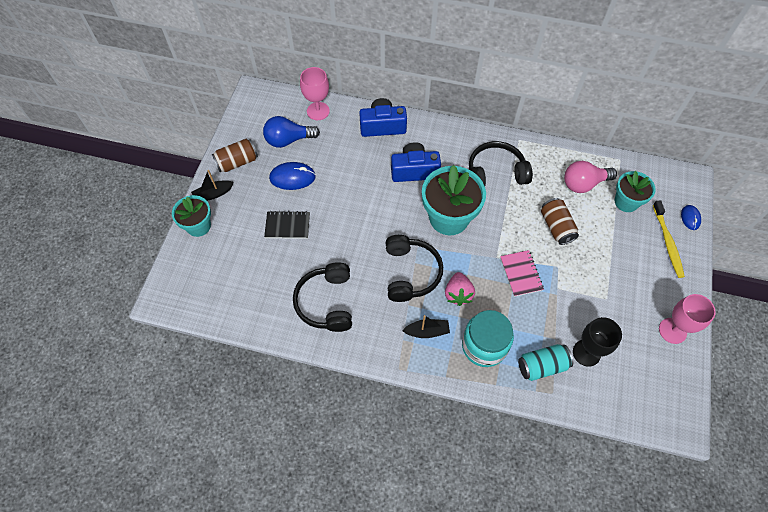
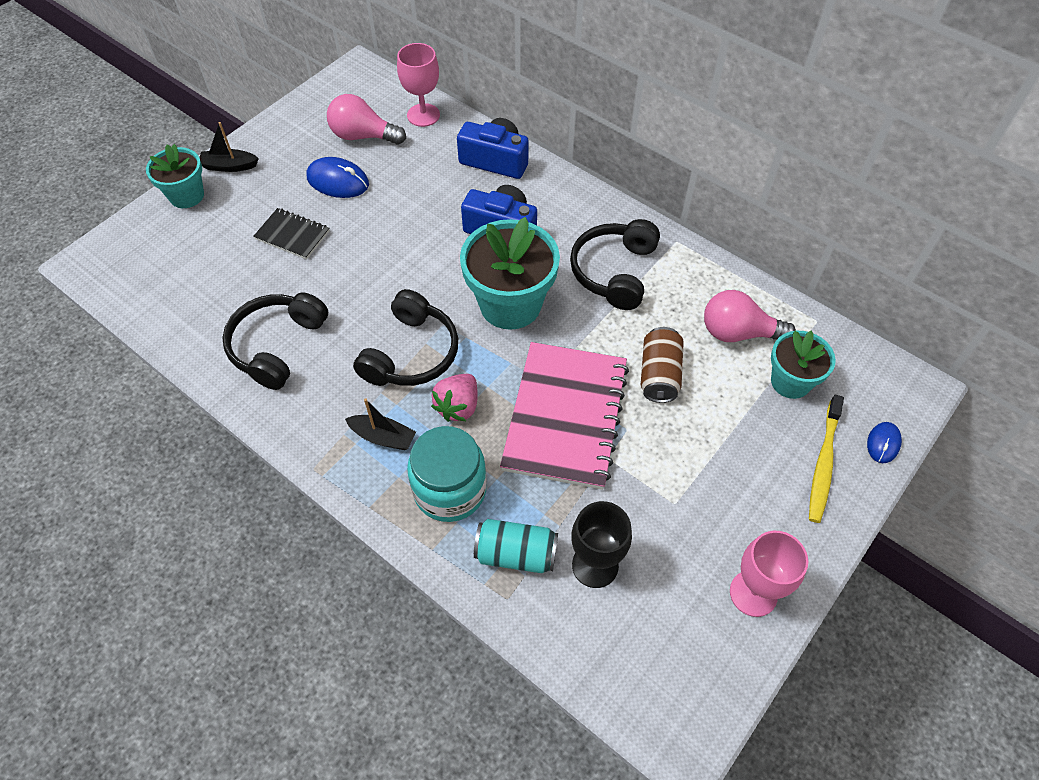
camera: 25 degrees right, 5 degrees down
brown can [212,139,258,172] -> none
blue light bulb [263,116,320,148] -> pink light bulb [327,94,406,145]
black headphones [469,141,533,186] -> black headphones turned 90 degrees counterclockwise [570,219,660,310]
pink notebook [500,250,544,297] -> pink notebook [500,342,629,490], size x2.06

